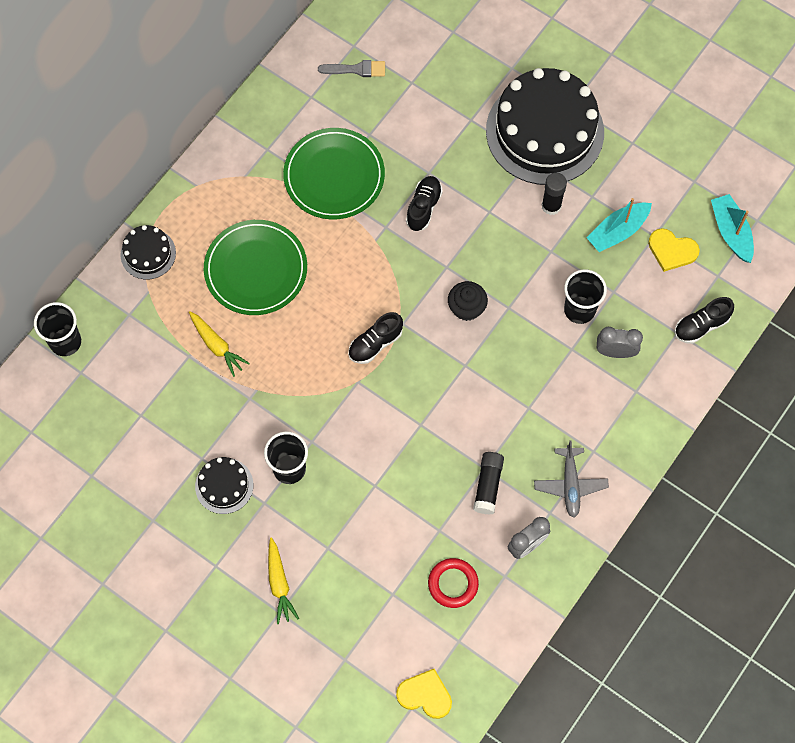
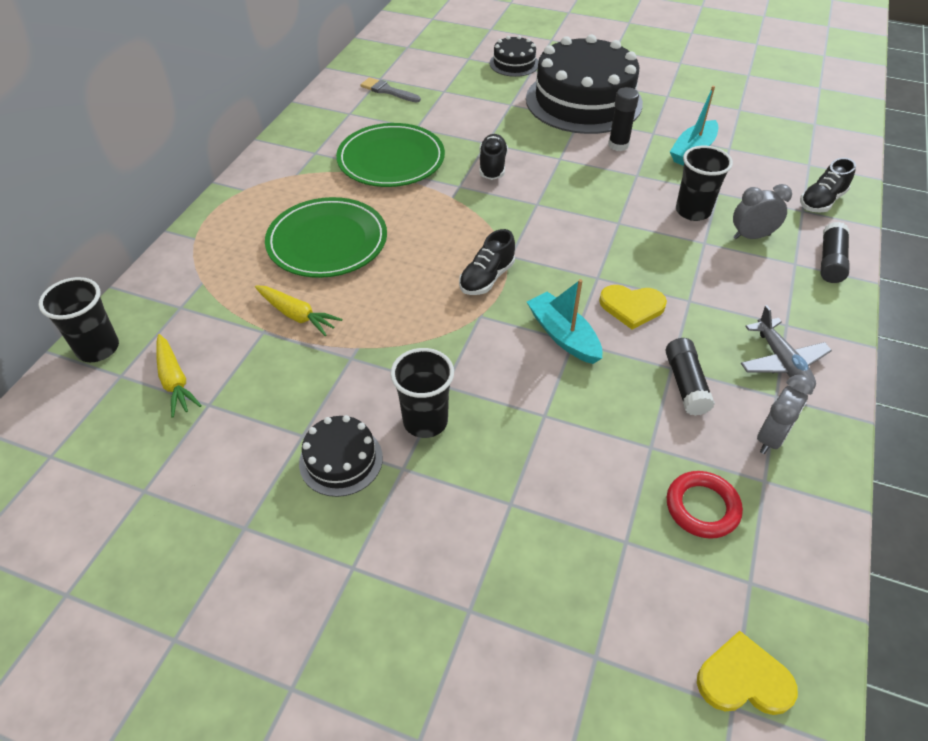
camera: 15 degrees left, 20 degrees down
black cake [120,225,176,279] -> black cake moved to [489,36,539,77]
yellow carrot [268,538,299,624] -> yellow carrot moved to [156,334,202,418]
grey brush [318,60,385,77] -> grey brush turned 135 degrees counterclockwise [361,77,421,103]
black cupcake [448,281,488,321] -> none
yellow heart [648,228,700,272] -> yellow heart moved to [599,285,667,330]
turquoise boat [711,194,754,263] -> turquoise boat moved to [527,279,602,364]
none -> black glue stick [821,222,849,283]

